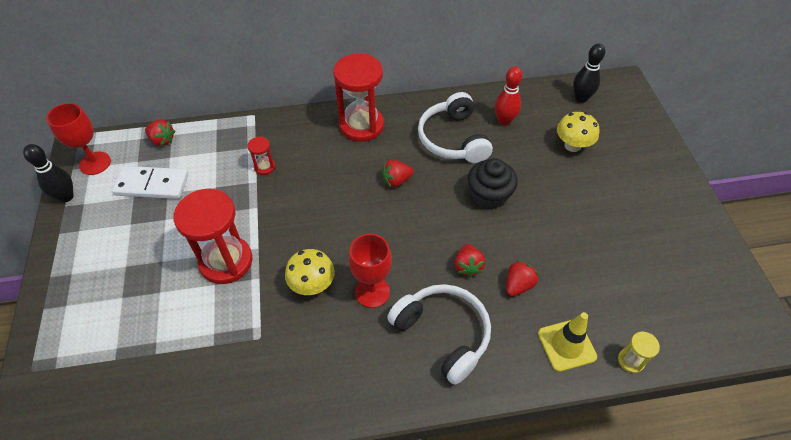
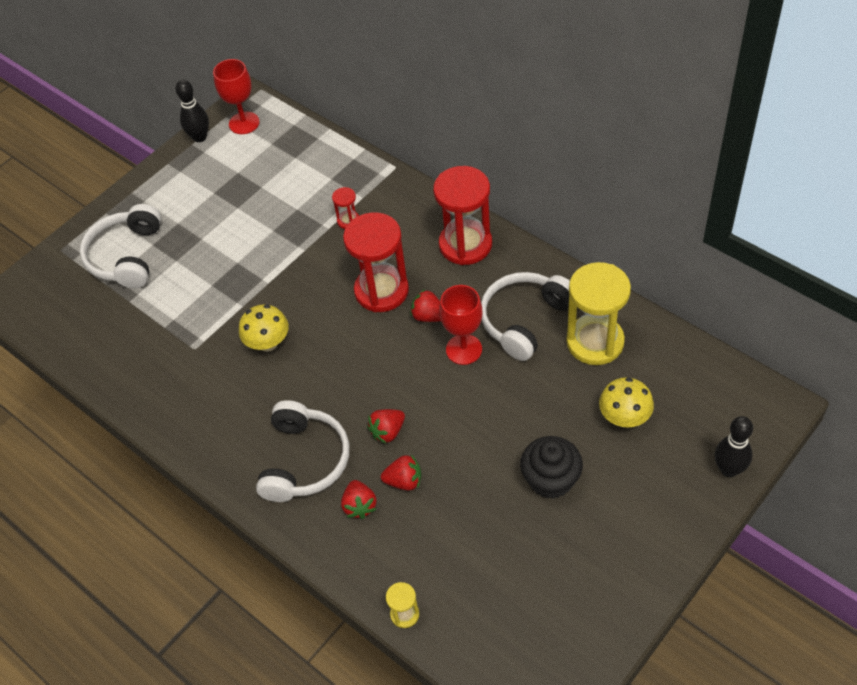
camera: 55 degrees right, 0 degrees up
white domino [112,166,188,199] -> none
red strawberry [145,119,175,146] -> red strawberry moved to [341,480,377,519]
red hourglass [174,189,253,284] -> red hourglass moved to [343,212,409,312]
red goblet [349,234,392,308] -> red goblet moved to [439,285,483,365]
black cupcake [468,158,518,210] -> black cupcake moved to [520,436,583,499]
red bowling pin [495,66,522,126] -> yellow hourglass [566,262,631,365]
yellow traffic cone [538,312,597,372] -> none
black bowling pin [573,43,605,103] -> black bowling pin moved to [715,416,753,477]
none -> white headphones [80,204,161,288]

